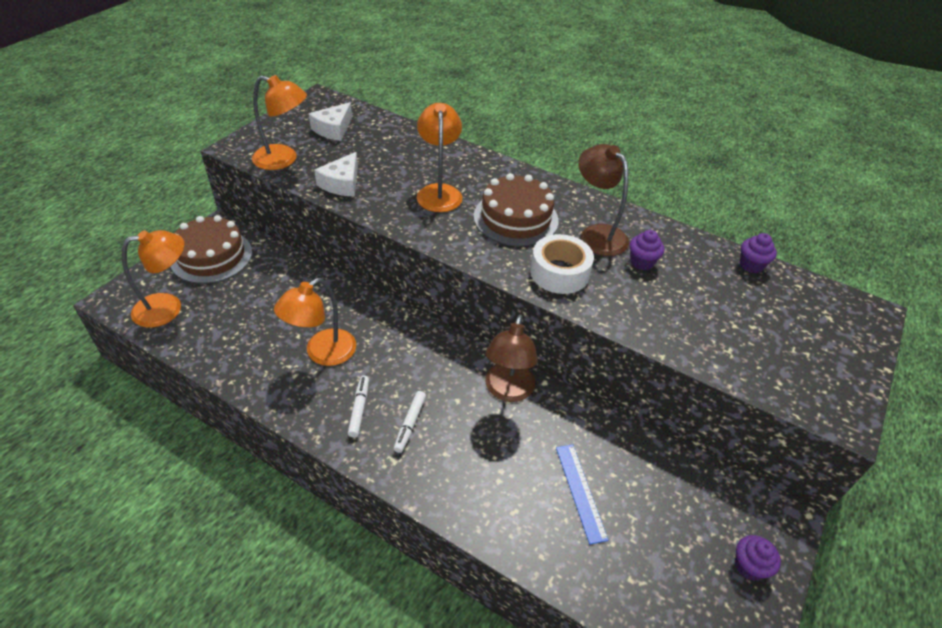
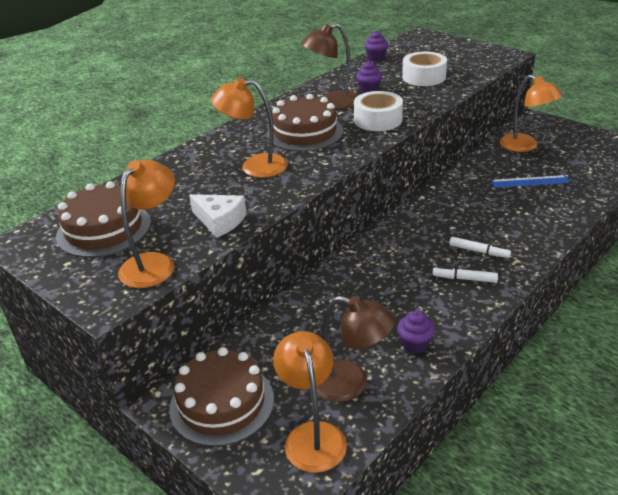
camera: 75 degrees left, 10 degrees down
orange lamp [274,278,356,366] -> orange lamp moved to [500,75,562,152]
white cheese [309,102,352,141] -> brown cake [56,181,151,258]
brown lamp [485,314,538,402] -> brown lamp moved to [316,296,395,402]
purple cupcake [735,535,781,581] -> purple cupcake moved to [397,311,435,353]
none -> white tape [402,52,447,86]

